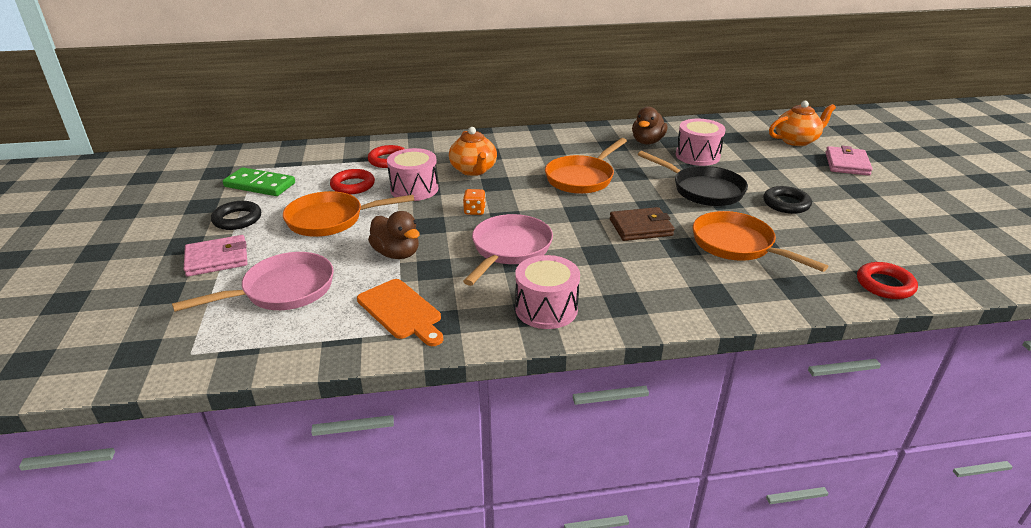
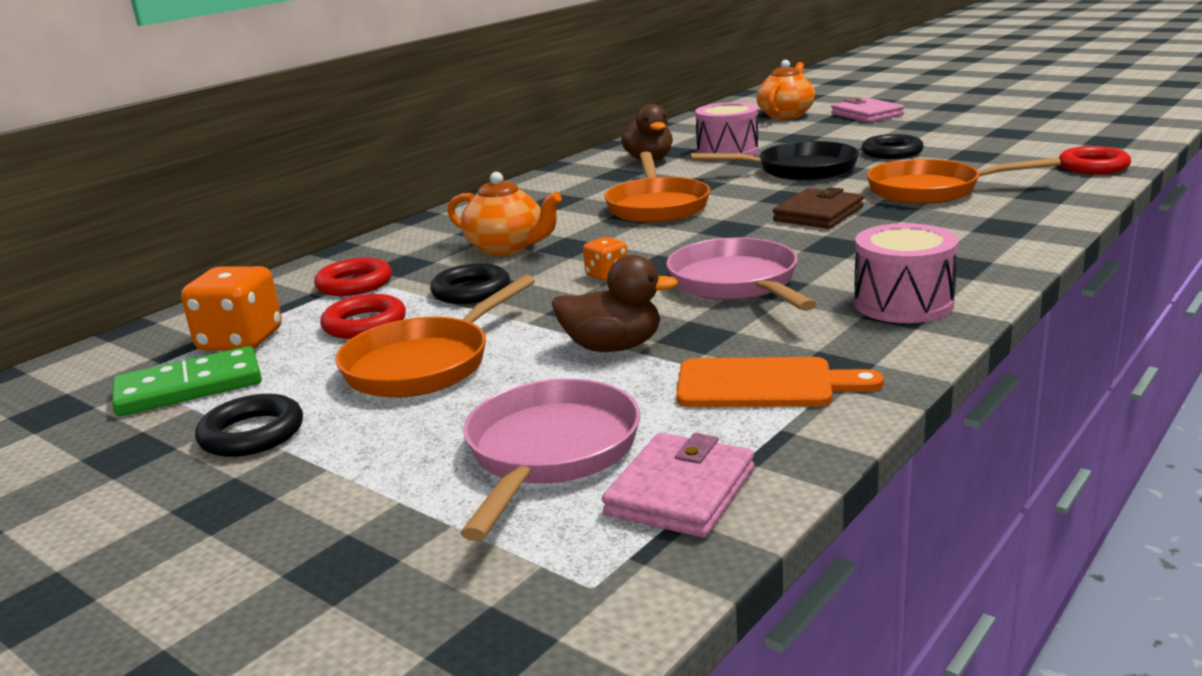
camera: 40 degrees left, 10 degrees down
pink wallet [184,235,247,276] -> pink wallet moved to [602,433,754,538]
pink drum [387,148,438,201] -> black ring [430,263,510,304]
none -> orange dice [181,266,282,351]

